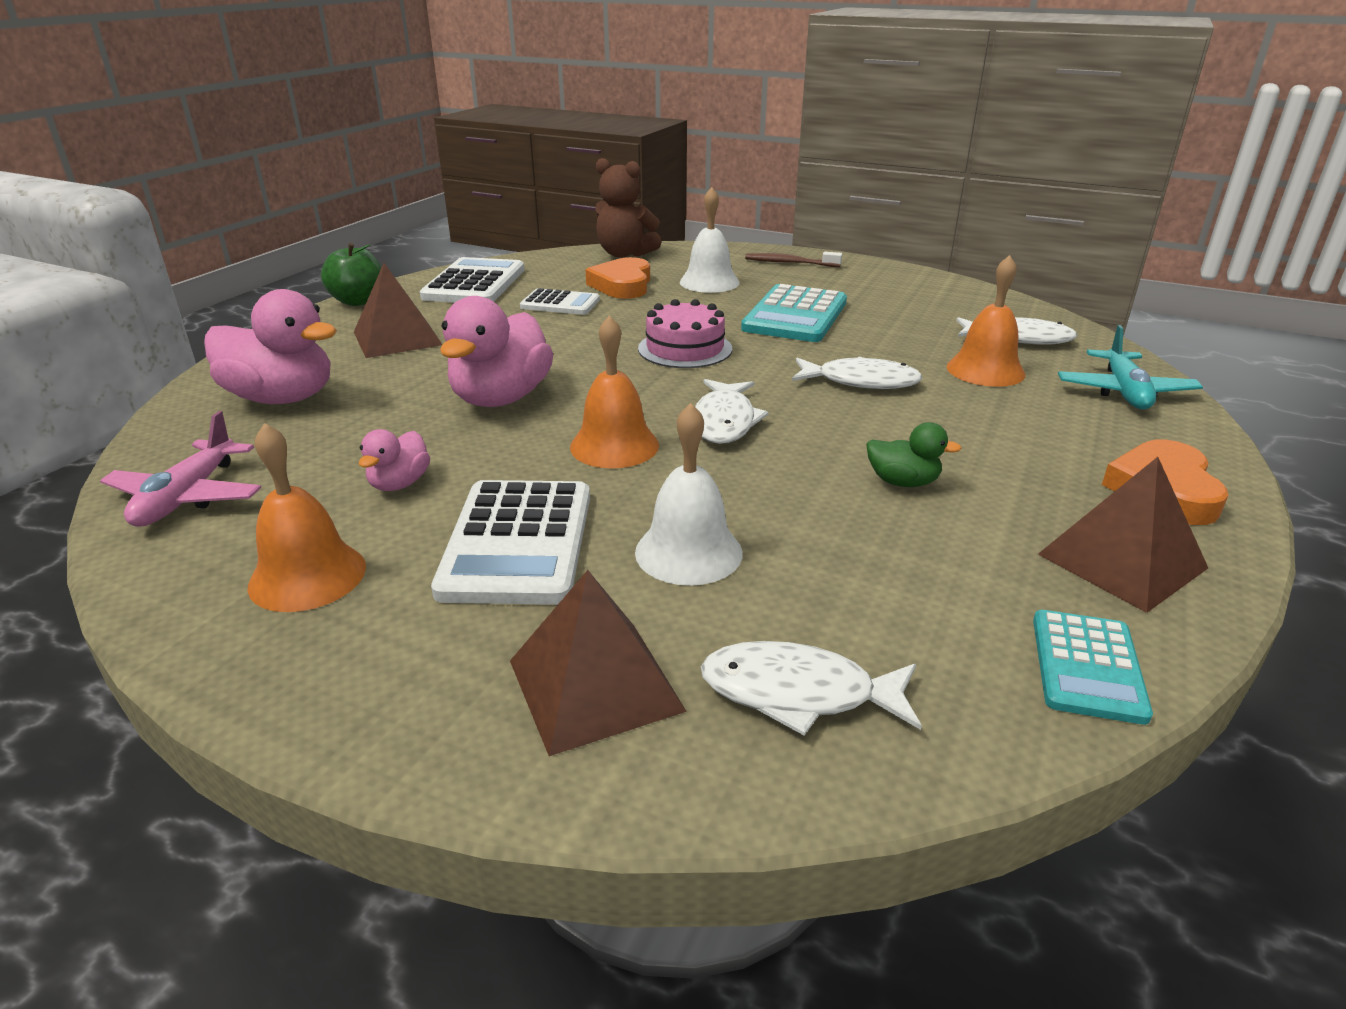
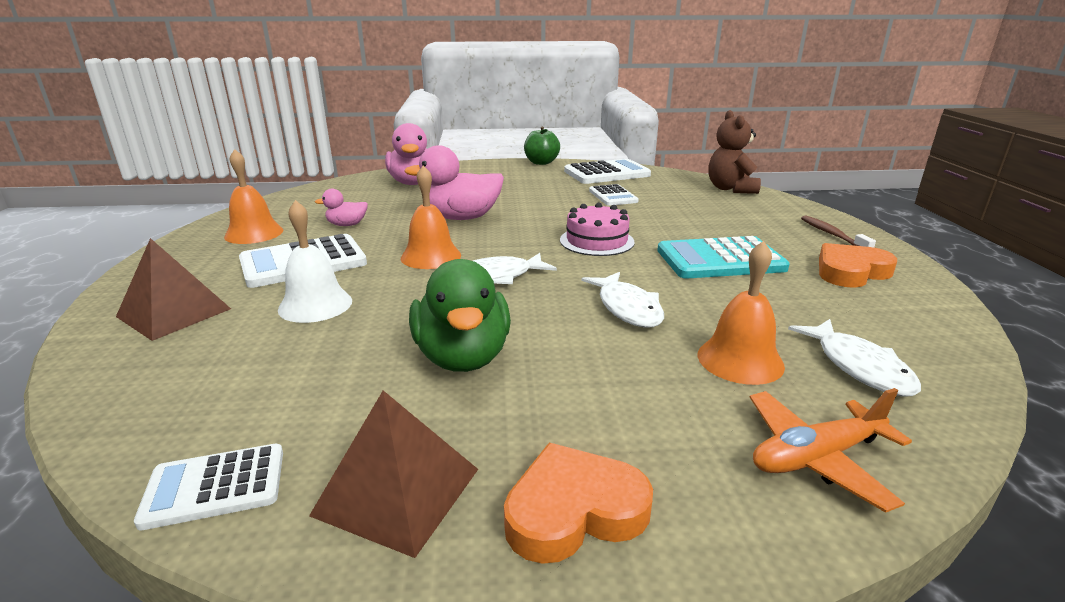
camera: 60 degrees right, 5 degrees down
pink plane [100,411,261,527] -> none
brown pyramid [354,263,443,358] -> none
orange heart [585,257,650,299] -> orange heart moved to [819,243,897,288]
white bell [680,187,740,293] -> none
white fish [701,641,922,736] -> none
green duck [866,422,962,487] -> green duck [409,259,511,372], size x1.98
turquoise calculator [1033,610,1153,725] -> white calculator [134,444,283,530]
turquoise plane [1058,325,1203,409] -> orange plane [750,388,912,513]

